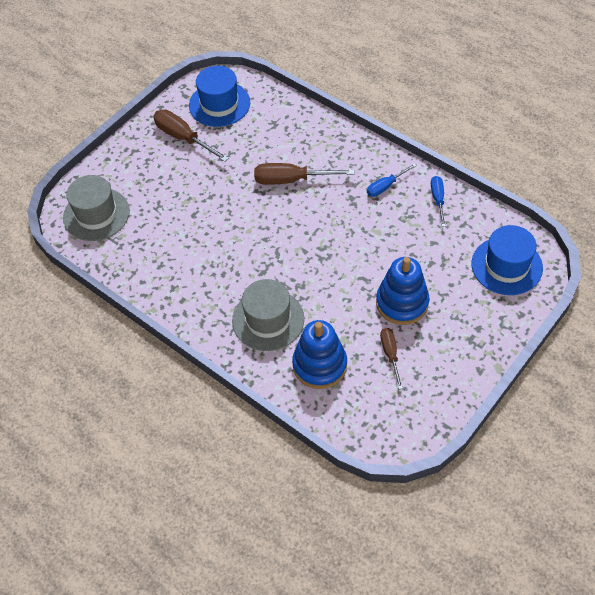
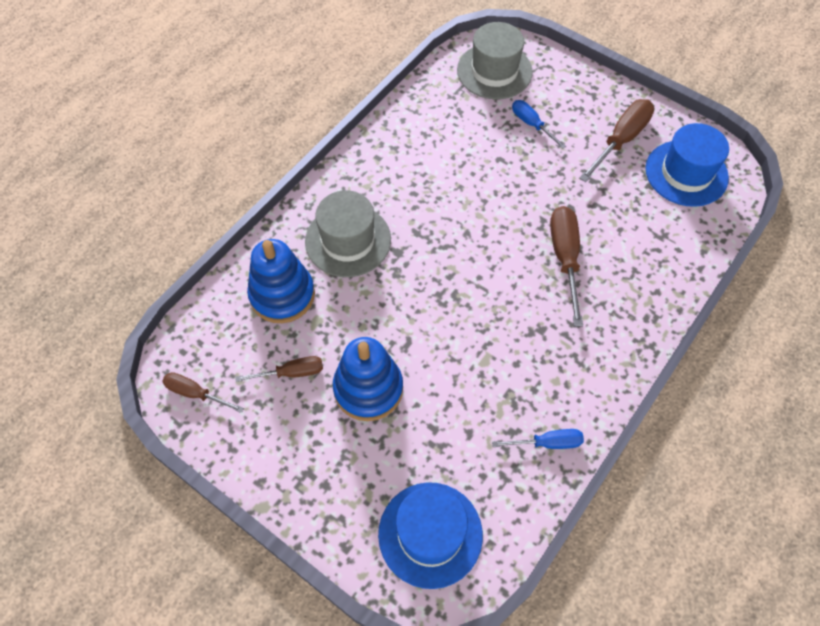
camera: 85 degrees right, 5 degrees up
blue screwdriver [367,163,417,197] -> blue screwdriver moved to [512,100,566,149]
none -> brown screwdriver [162,372,244,413]

